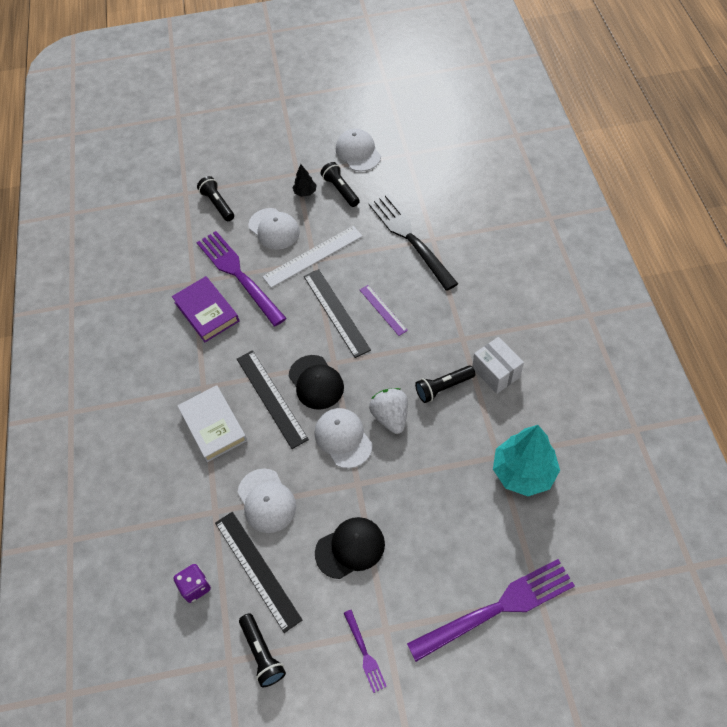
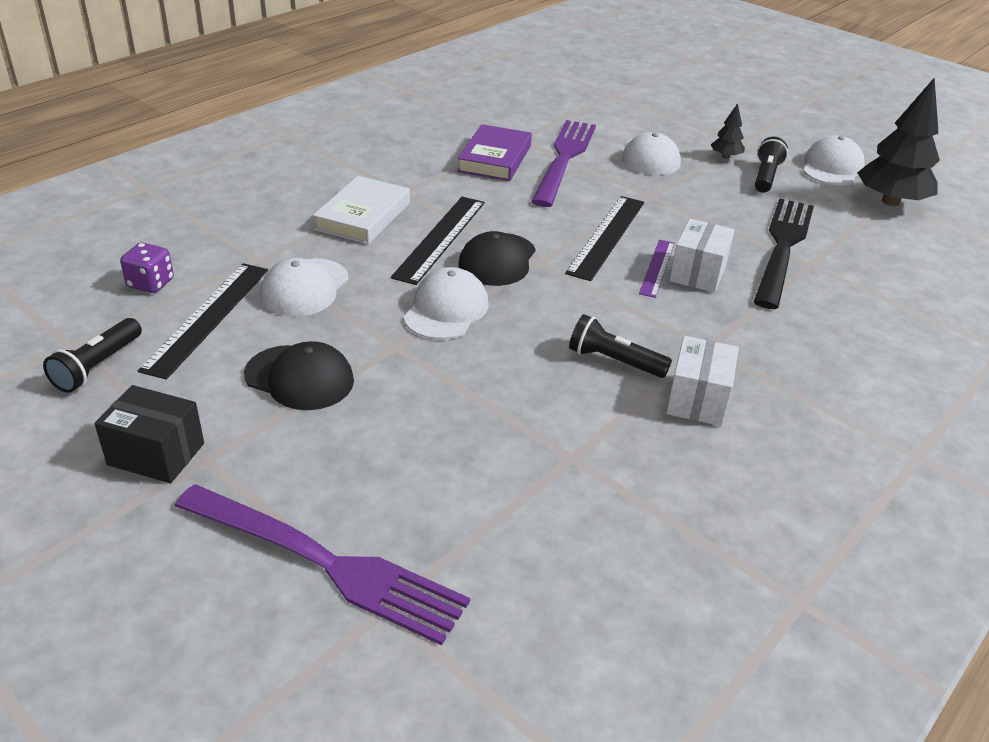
camera: 45 degrees right, 20 degrees down
black flashlight [197,176,234,221] -> none
white ruler [262,226,363,288] -> none
purple fork [344,610,387,693] -> black box [94,385,204,483]
white strawberry [369,388,408,434] -> none
turquoise tree [493,425,560,496] -> none
none -> white box [669,219,735,293]
none -> black tree [857,78,940,206]

